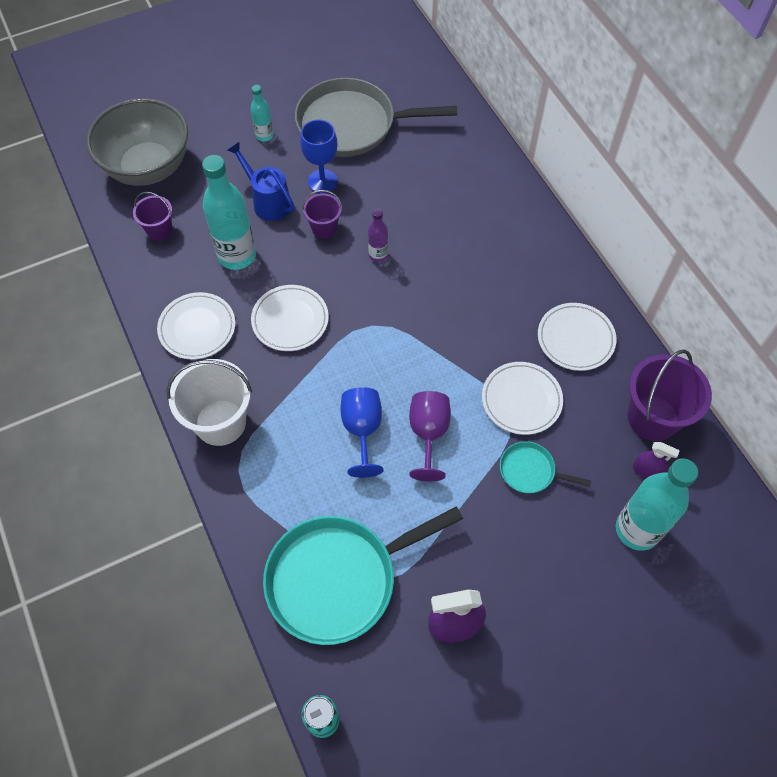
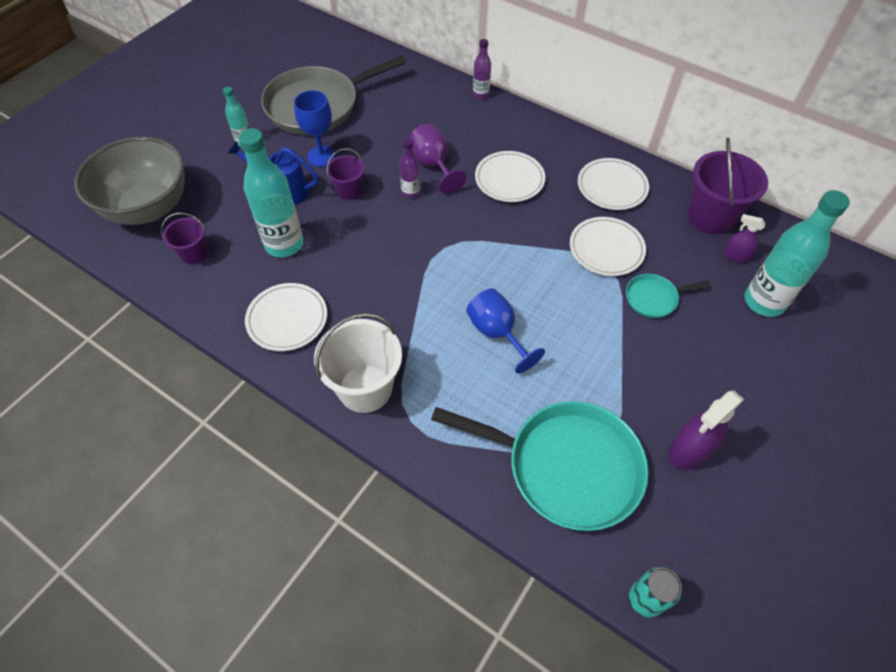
camera: 30 degrees left, 5 degrees down
white plate [251,285,329,351] -> white plate moved to [475,151,545,202]
turquoise pan [263,507,463,645] -> turquoise pan turned 105 degrees counterclockwise [431,401,648,531]
purple goblet [409,391,451,482] -> purple goblet moved to [409,123,467,194]
purple spray bottle [633,442,680,479] -> purple spray bottle turned 150 degrees counterclockwise [724,214,765,263]
none -> purple bottle [473,39,491,99]

